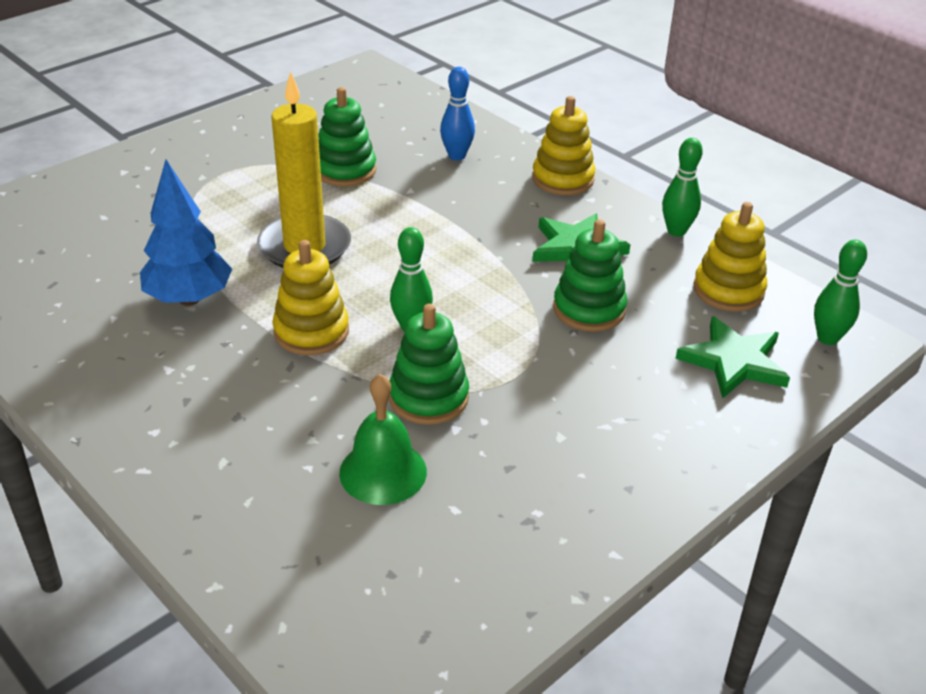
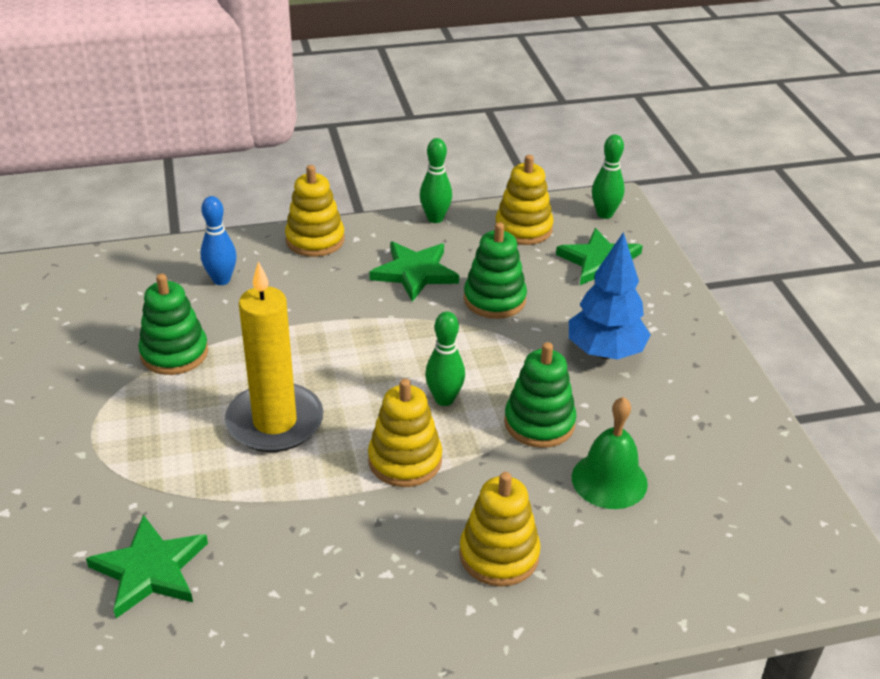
camera: 60 degrees left, 0 degrees up
blue tree [140,160,232,306] -> blue tree moved to [569,232,651,360]
none -> green star [86,515,208,618]
none -> yellow stacking toy [459,472,541,587]

